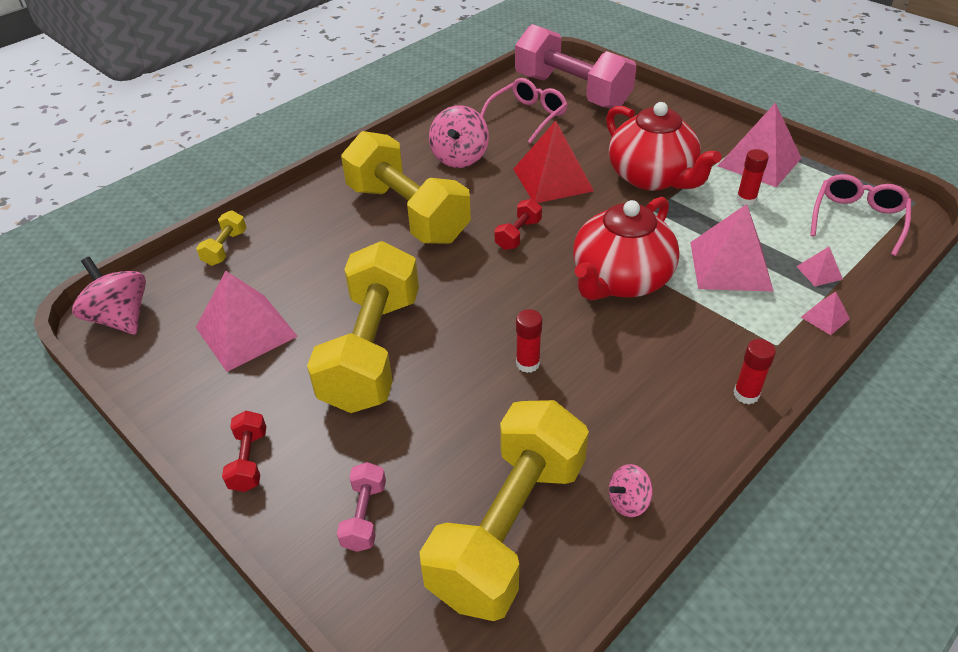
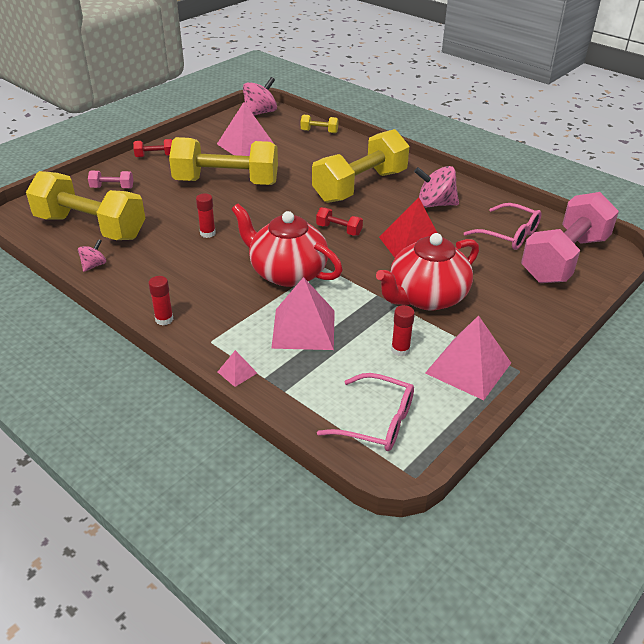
camera: 85 degrees right, 5 degrees down
pink spinning top [609,464,653,517] -> pink spinning top turned 60 degrees clockwise [78,239,106,272]
pink pyramid [796,247,843,286] -> none

